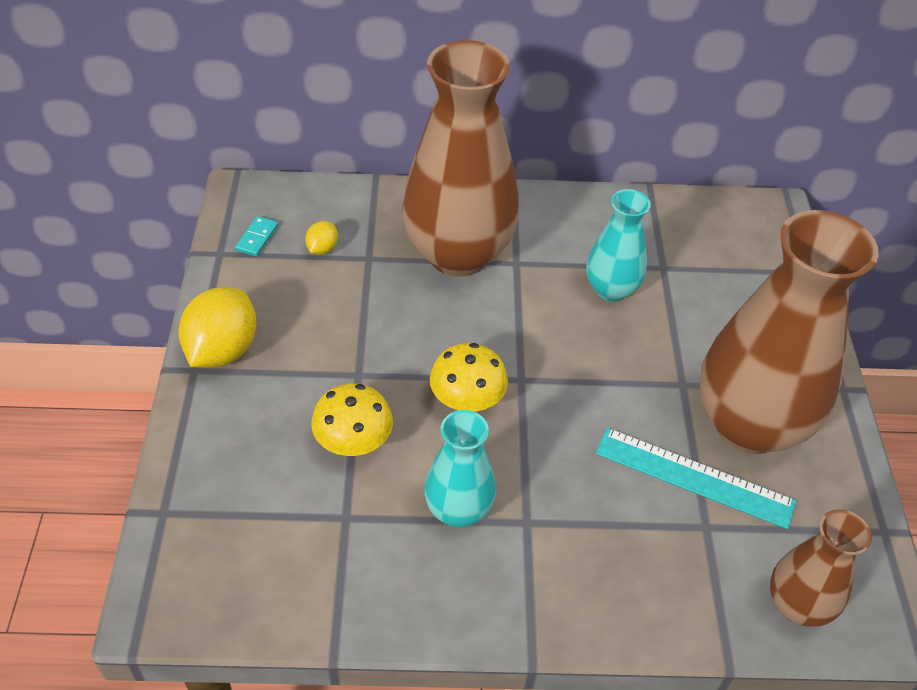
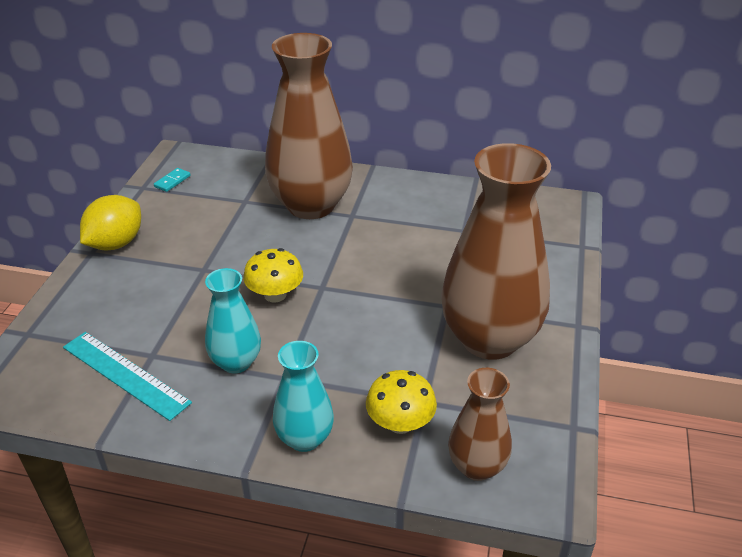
camera: 15 degrees right, 10 degrees down
yellow lemon [305,221,338,255] -> none
yellow mushroom [311,383,393,456] -> yellow mushroom moved to [366,370,437,434]
turquoise vase [586,189,651,301] -> turquoise vase moved to [273,341,334,452]
turquoise ruler [595,428,797,529] -> turquoise ruler moved to [63,332,192,421]

